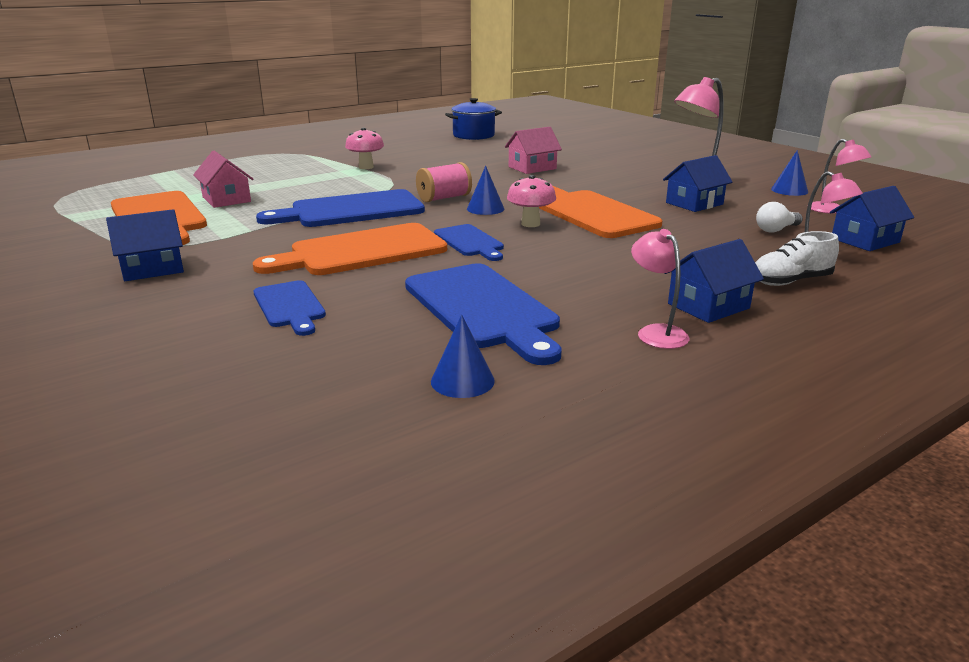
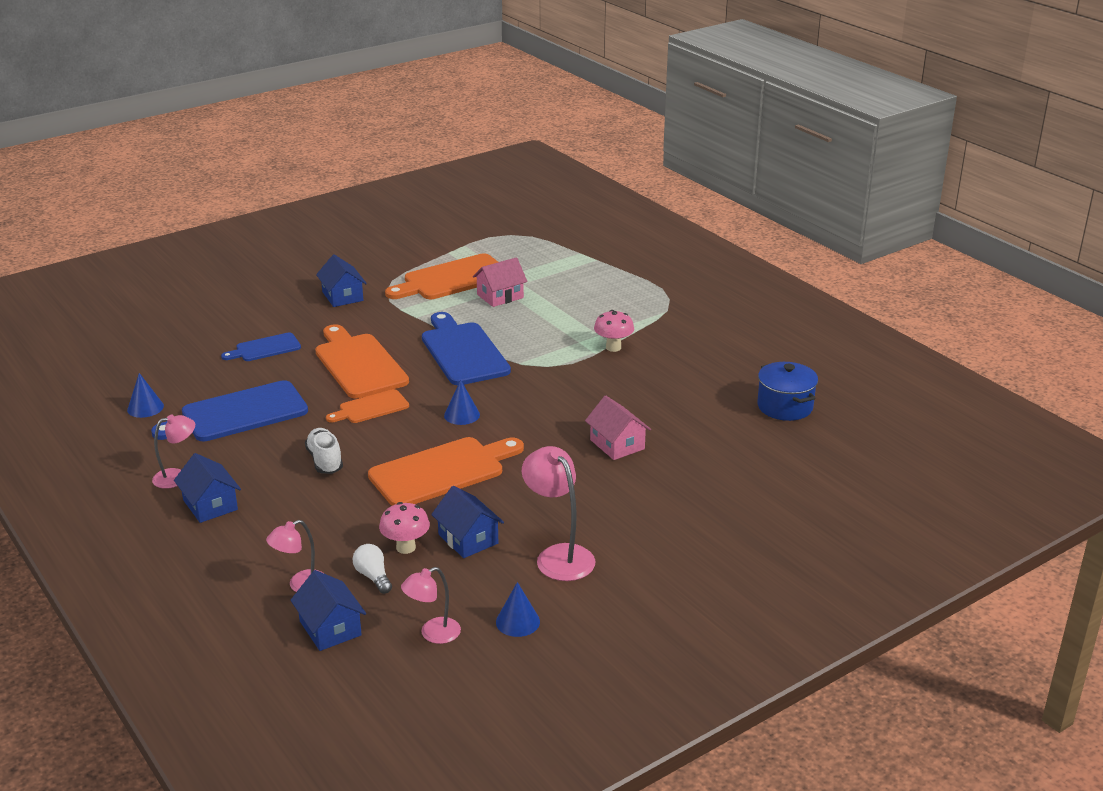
camera: 90 degrees right, 5 degrees up
pink spool [416,162,472,202] -> none
blue cutting board [434,224,504,261] -> orange cutting board [326,389,409,423]
pink mushroom [507,175,556,227] -> pink mushroom moved to [379,502,430,554]
white shoe [755,231,839,286] -> white shoe moved to [305,428,343,474]

